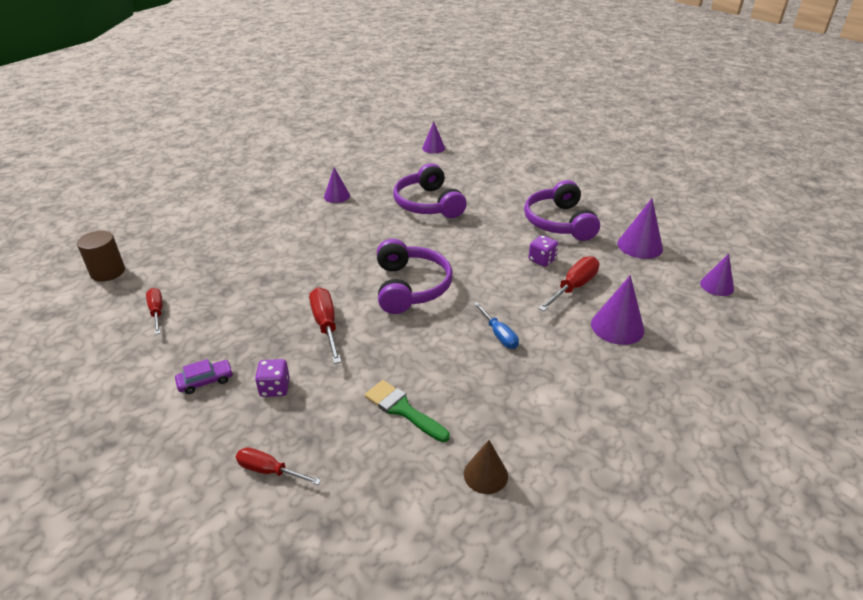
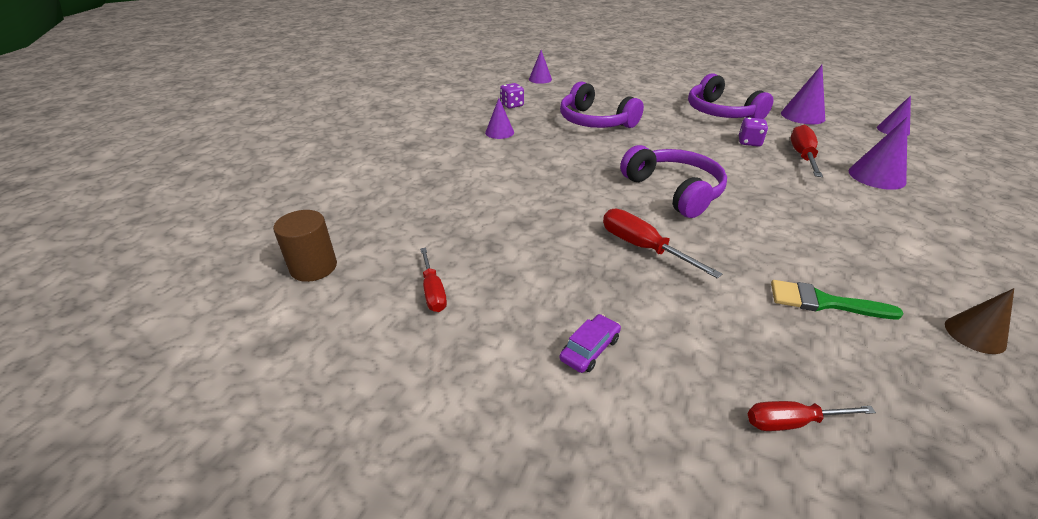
camera: 25 degrees left, 0 degrees up
red screwdriver [146,288,163,335] -> red screwdriver turned 150 degrees counterclockwise [420,248,447,312]
purple dice [255,359,290,397] -> purple dice moved to [500,83,524,108]
blue screwdriver [474,302,519,349] -> none

